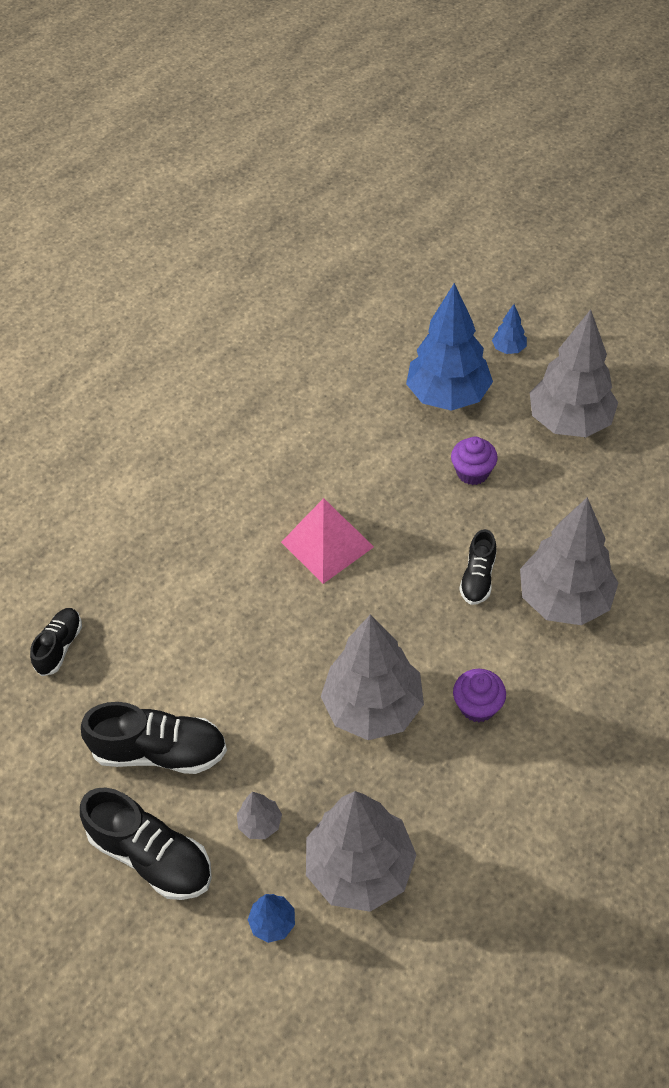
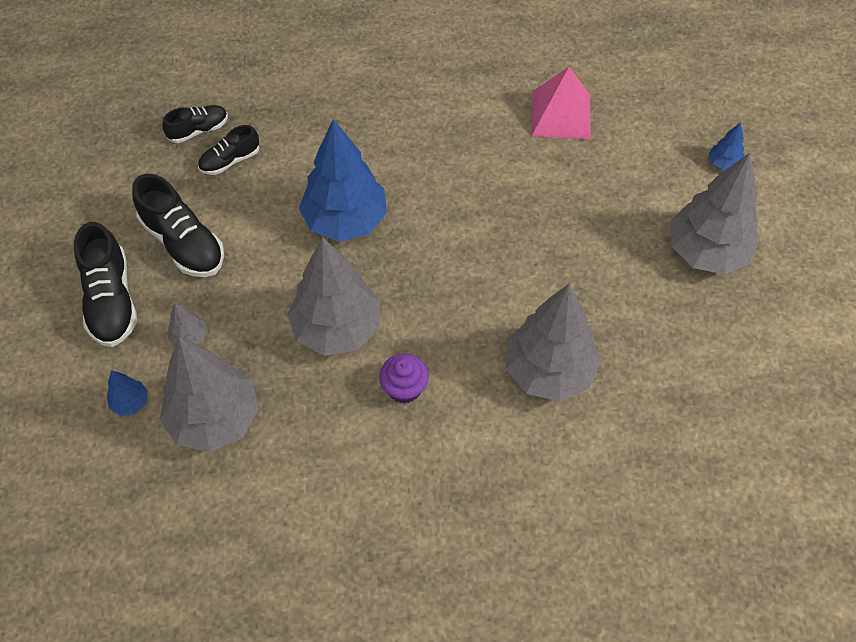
camera: 40 degrees right, 5 degrees up
pink pyramid [281,498,374,584] -> pink pyramid moved to [531,67,591,139]
blue tree [406,283,493,411] -> blue tree moved to [299,119,387,242]
purple cupcake [451,437,498,485] -> none
black shoe [459,529,497,605] -> black shoe moved to [198,125,259,175]

